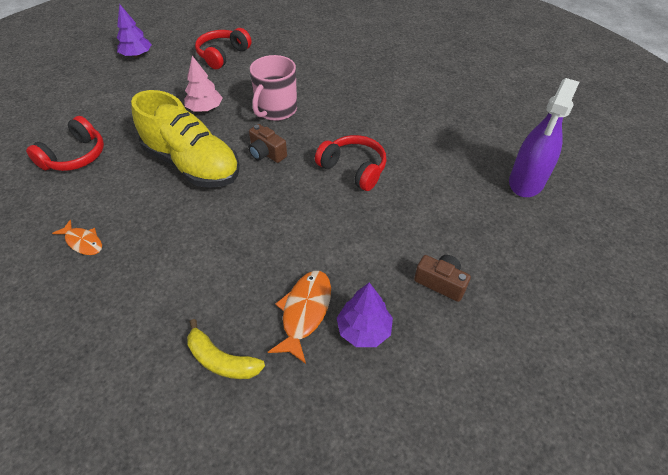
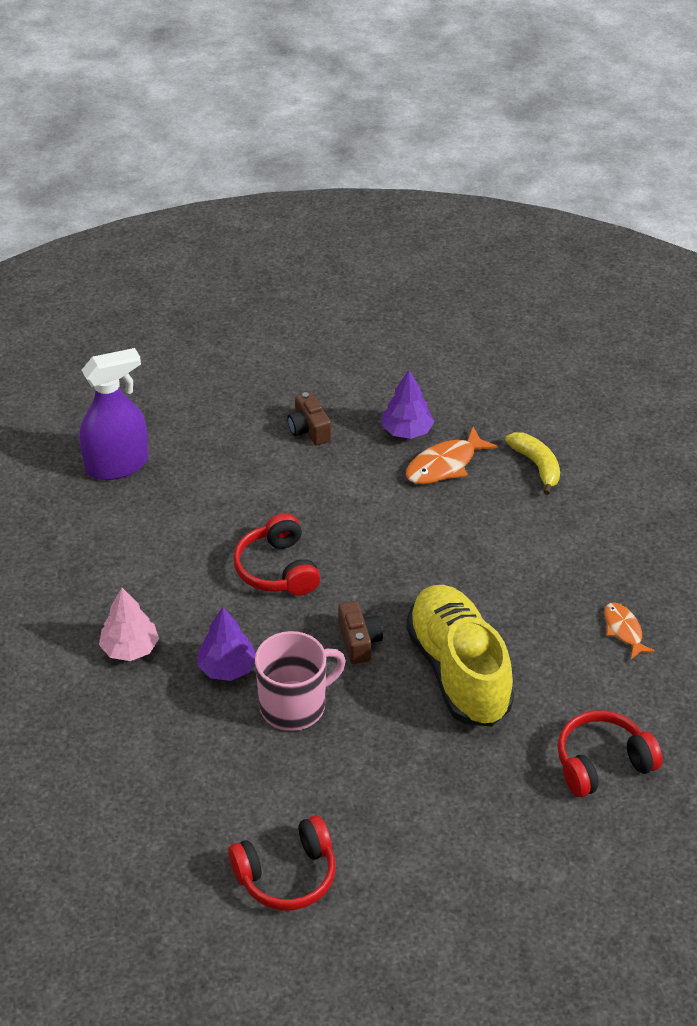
camera: 145 degrees left, 5 degrees down
purple tree [117,4,152,58] -> purple tree moved to [197,607,256,681]
pink tree [184,56,223,112] -> pink tree moved to [99,588,159,661]

